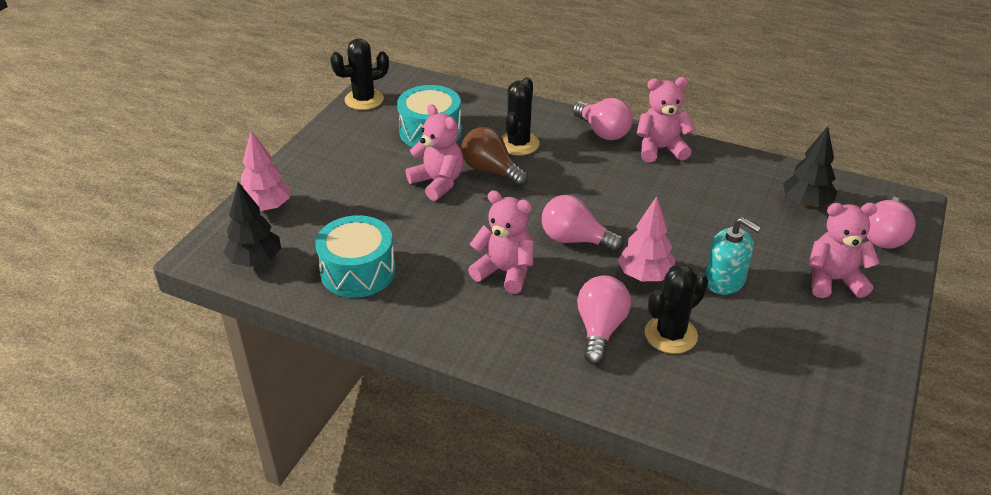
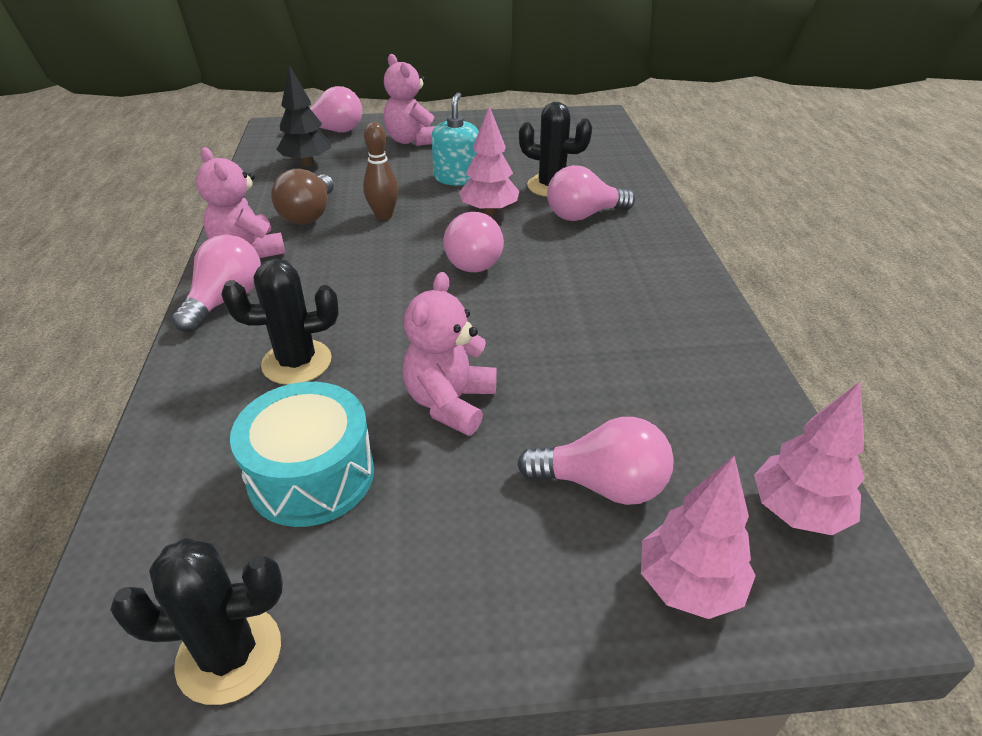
camera: 120 degrees left, 0 degrees up
black tree [223,182,281,267] -> pink tree [754,382,865,535]
turquoise drum [315,215,395,298] -> none
black cactus [330,38,389,110] -> black cactus turned 45 degrees counterclockwise [110,538,283,705]
brown light bulb [461,127,528,187] -> brown light bulb moved to [271,169,334,225]
pink teddy bear [468,190,534,294] -> none
none -> brown bowling pin [363,122,399,220]
none -> pink light bulb [517,417,674,505]

